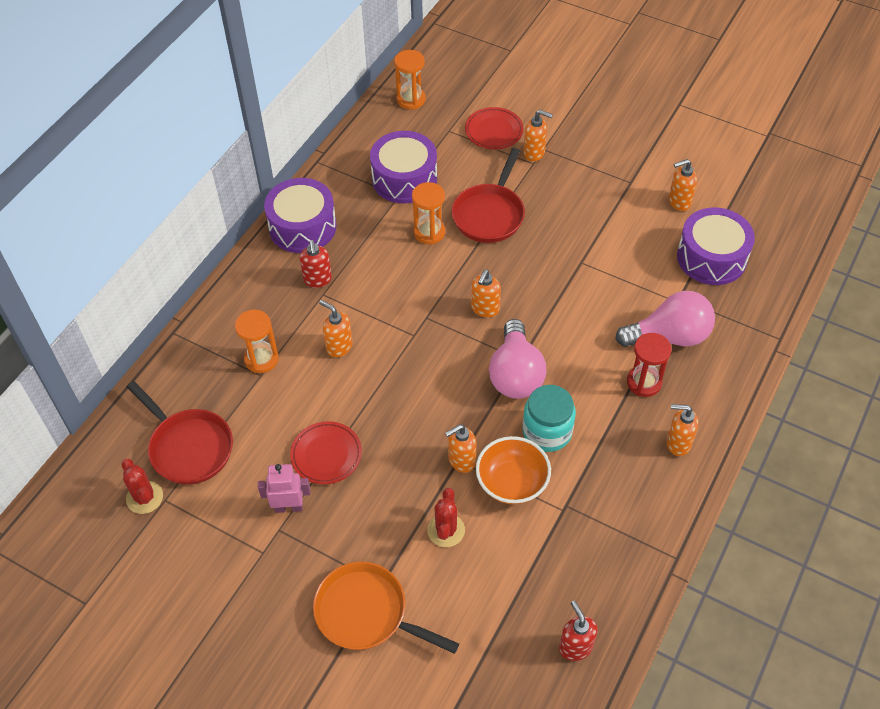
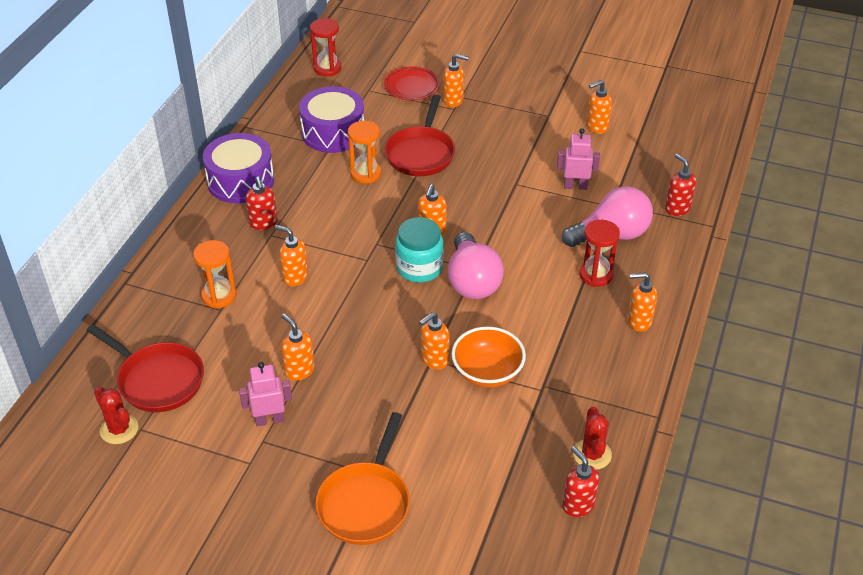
camera: 10 degrees left, 10 degrees down
red plate [290,421,362,485] -> orange soap dispenser [281,314,315,381]
orange pan [313,562,459,654] -> orange pan turned 90 degrees counterclockwise [316,412,410,545]
orange hourglass [394,50,426,109] -> red hourglass [310,18,341,76]
red cactus [427,488,465,547] -> red cactus moved to [573,407,612,470]
turquoise jar [522,385,576,452] -> turquoise jar moved to [395,217,444,283]
purple drum [677,207,755,285] -> none
none -> pink robot [557,128,600,190]
none -> red soap dispenser [665,154,696,216]

